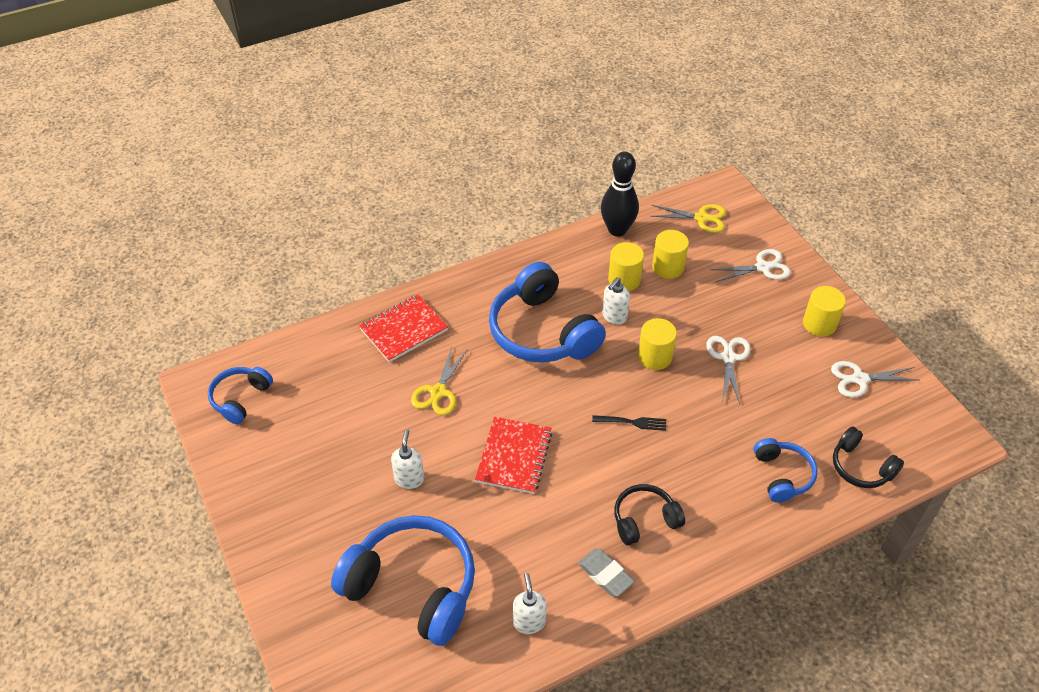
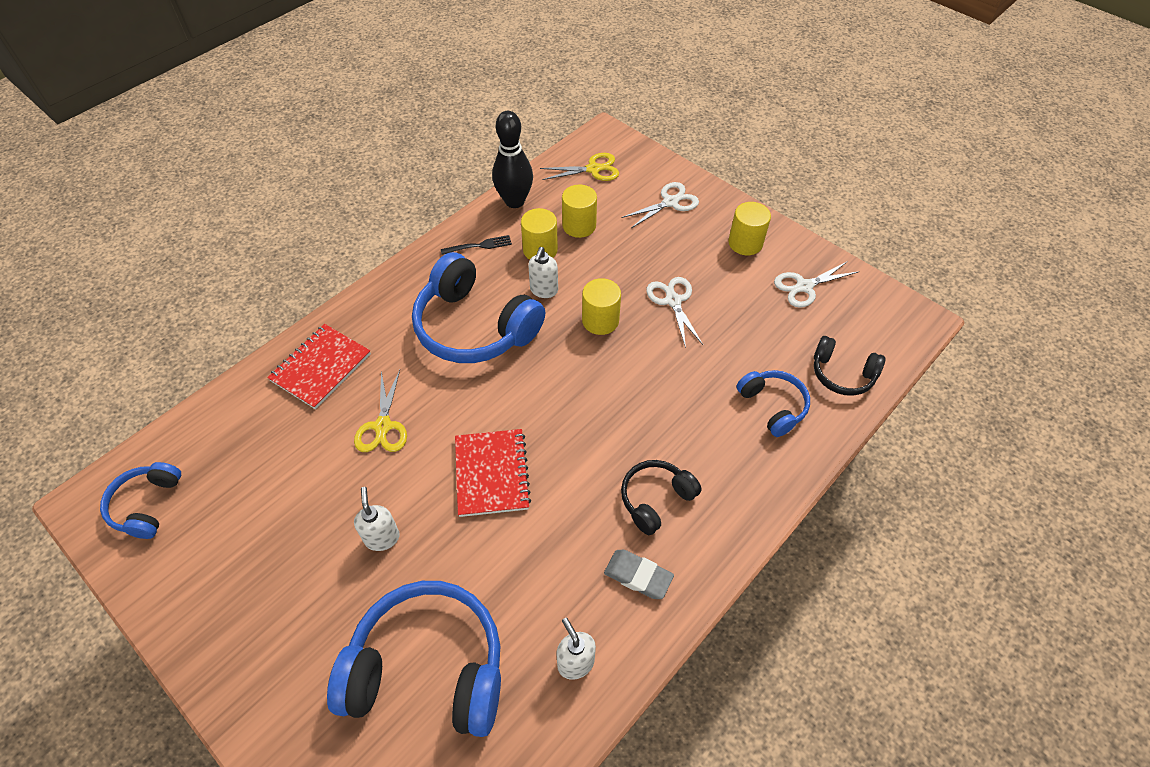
camera: 20 degrees left, 5 degrees up
black fork [592,415,666,431] -> black fork moved to [441,235,512,255]

